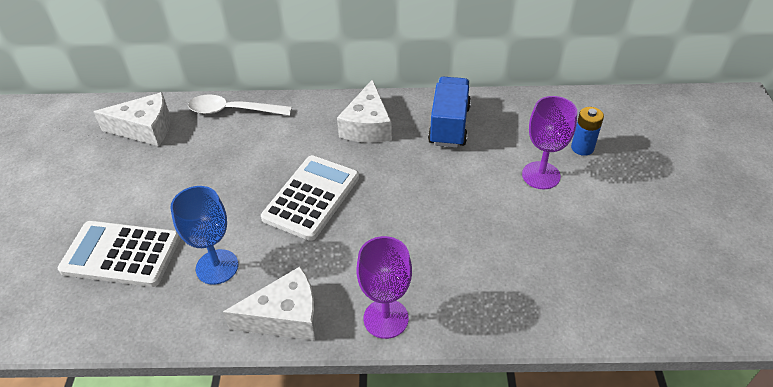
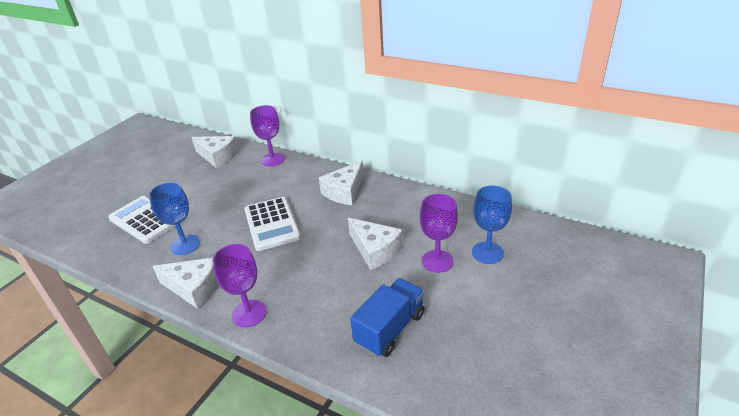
camera: 30 degrees right, 10 degrees down
white spoon [188,95,292,116] -> purple goblet [250,105,285,166]
white calculator [261,155,359,241] -> white calculator turned 105 degrees clockwise [244,197,301,251]
blue truck [428,77,471,148] -> blue truck moved to [350,278,424,357]
blue battery [571,107,604,156] -> blue goblet [472,186,512,264]
none -> white cheese [348,218,403,270]

